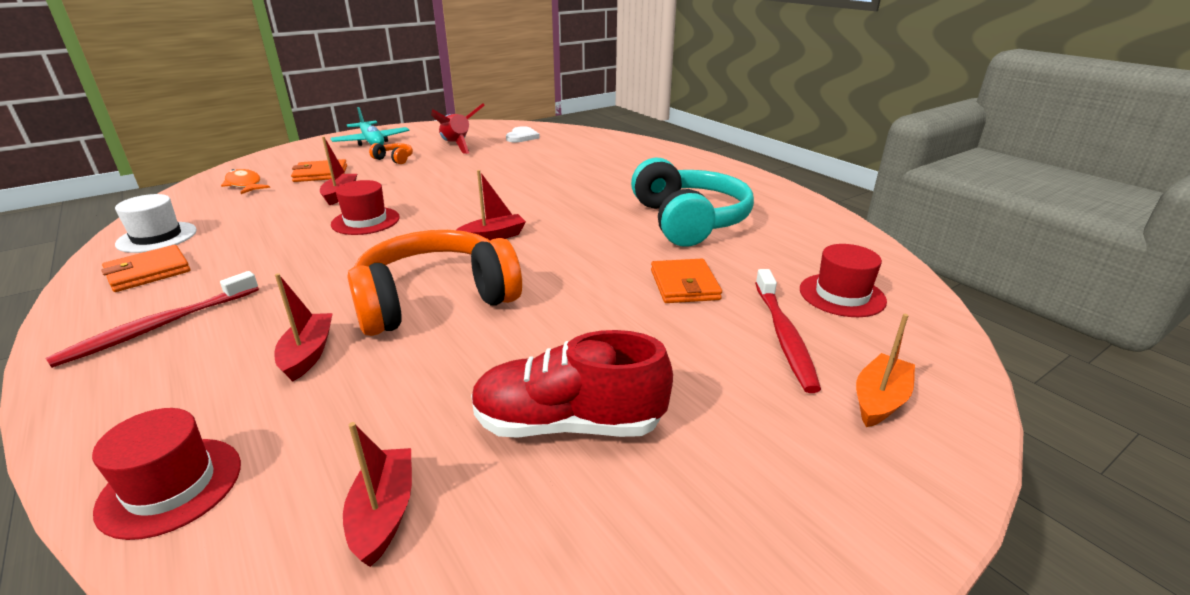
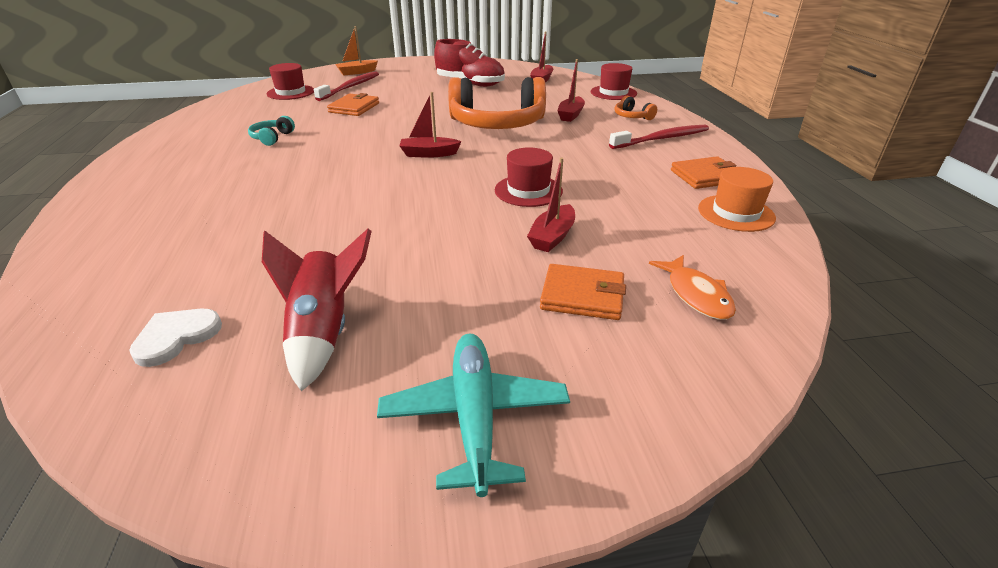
camera: 155 degrees left, 5 degrees up
white hat [115,194,197,253] -> orange hat [698,167,776,232]
orange headphones [369,143,413,164] -> orange headphones moved to [614,96,657,120]
turquoise headphones [631,157,754,247] -> turquoise headphones [248,116,295,146], size x0.40

